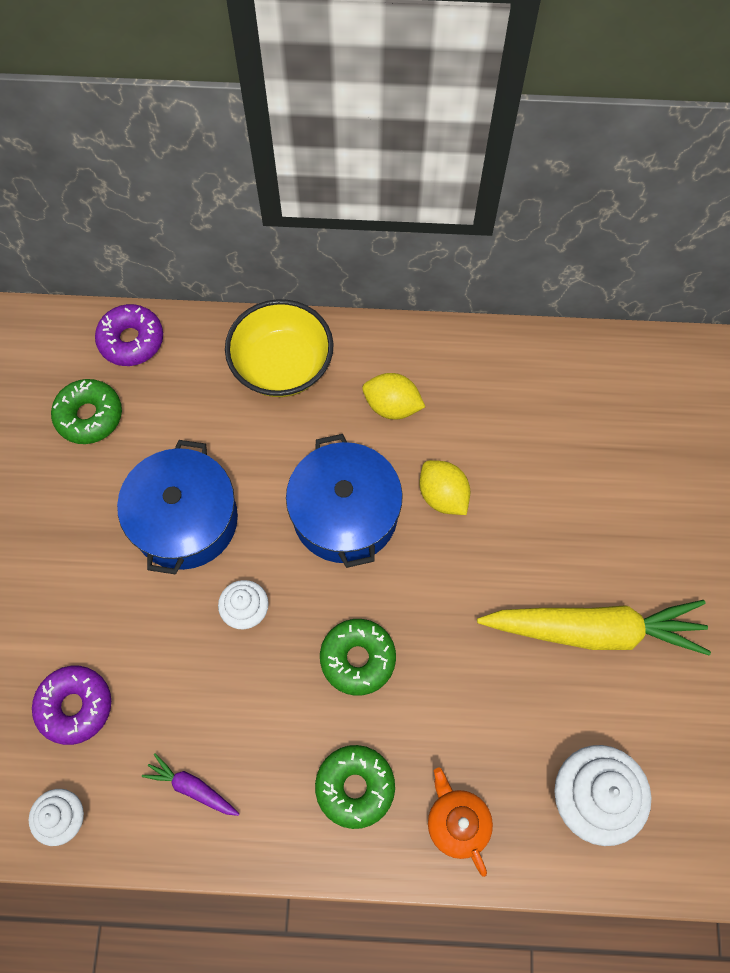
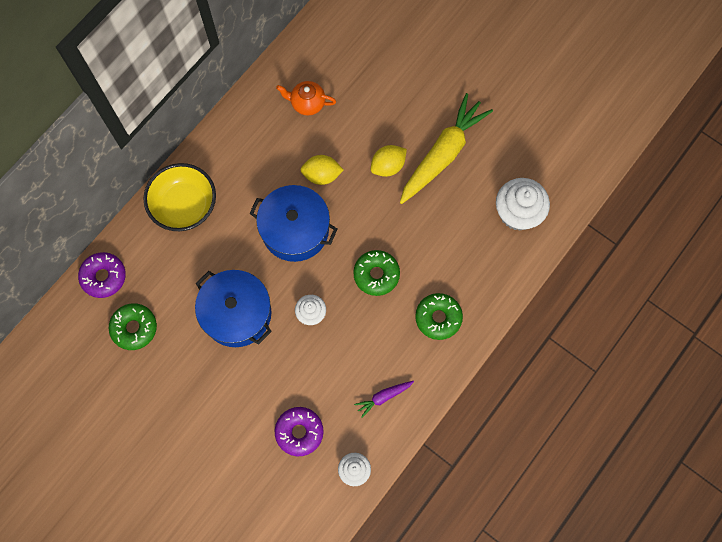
camera: 55 degrees left, 5 degrees up
yellow lemon [362,373,425,420] -> yellow lemon moved to [371,145,407,177]
orange teapot [428,768,493,877] -> orange teapot moved to [276,81,336,116]

